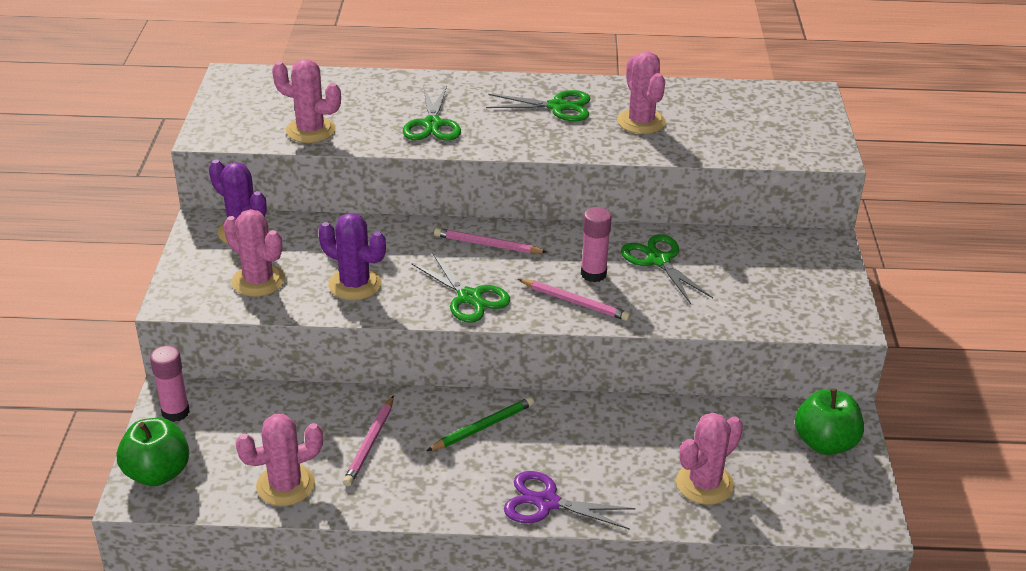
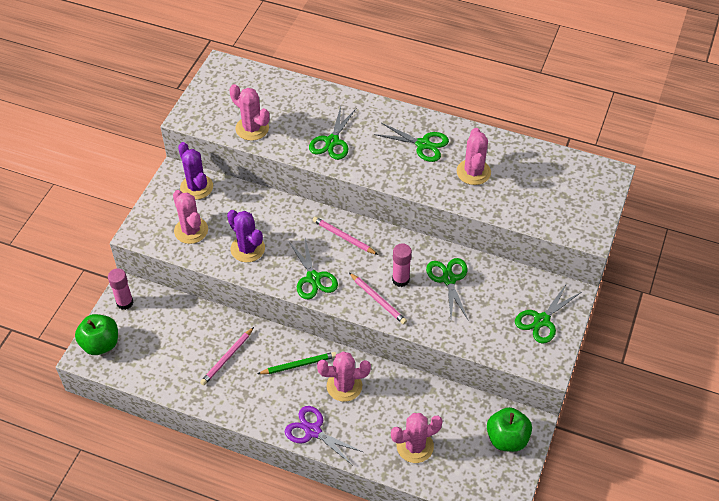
camera: 20 degrees right, 15 degrees up
pink cactus [236,414,323,506] -> pink cactus moved to [317,352,371,402]
none -> green scissors [515,283,581,344]

